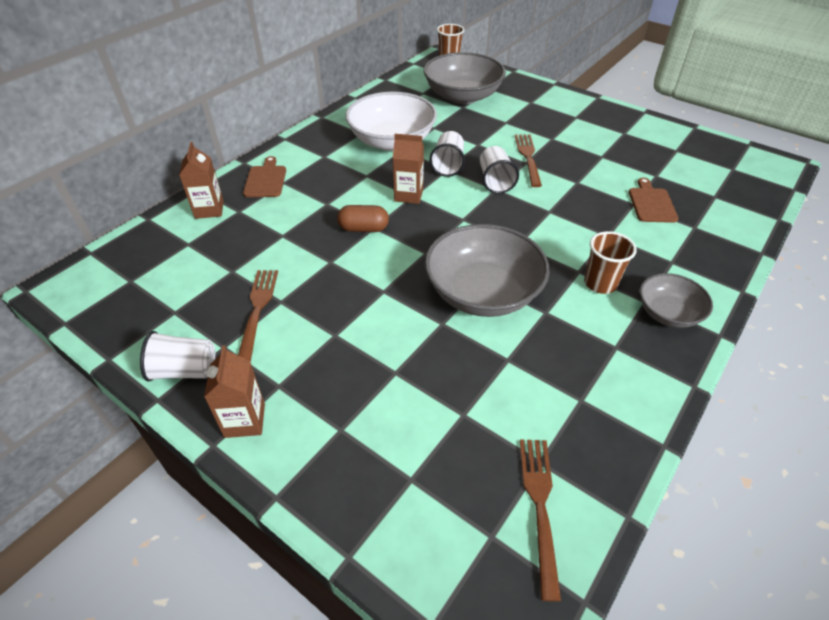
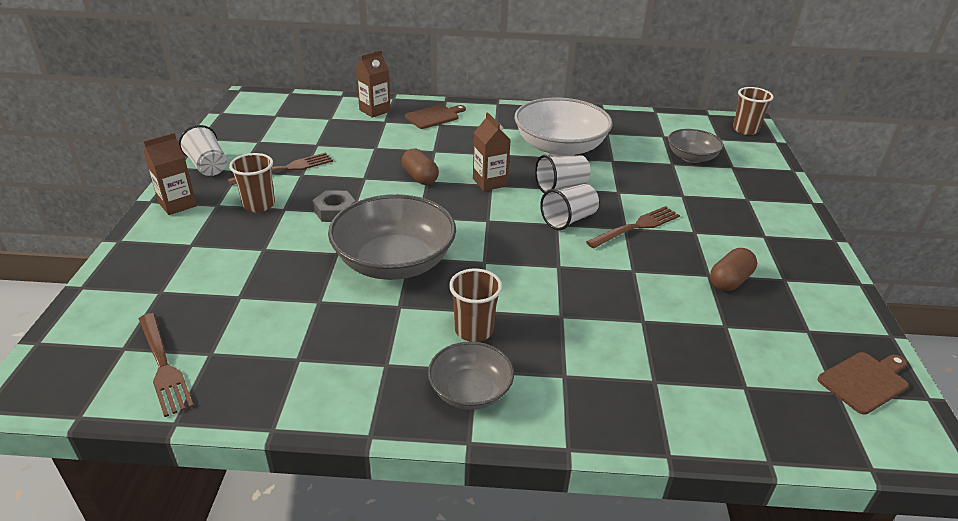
camera: 55 degrees right, 10 degrees down
grey bowl [424,52,506,104] -> grey bowl [668,129,724,163], size x0.56
brown fork [520,439,561,602] -> brown fork turned 90 degrees clockwise [139,313,194,417]
brown cutting board [629,178,679,223] -> brown cutting board moved to [818,352,909,415]
none -> brown cup [229,153,275,212]
none -> grey nut [313,190,356,222]
none -> brown capsule [710,248,757,291]

